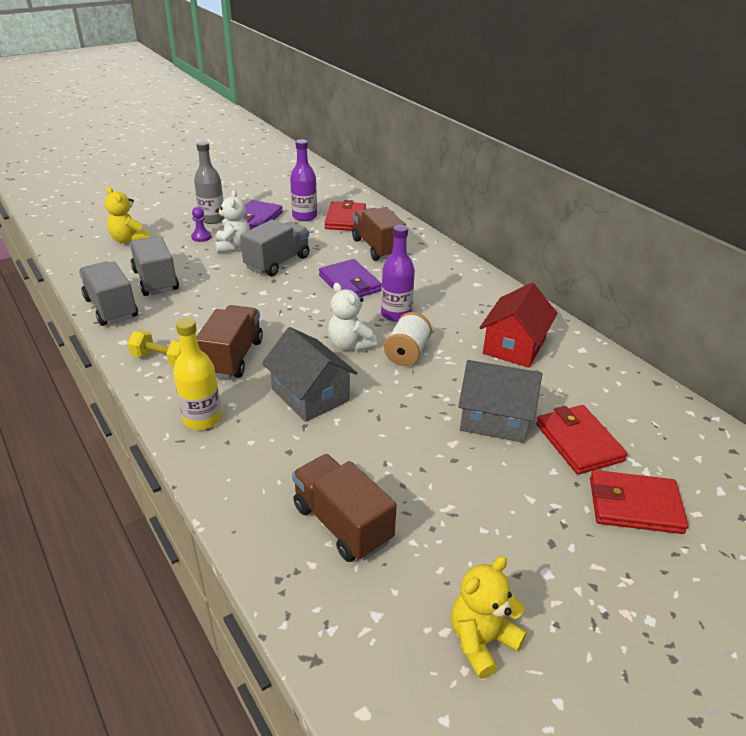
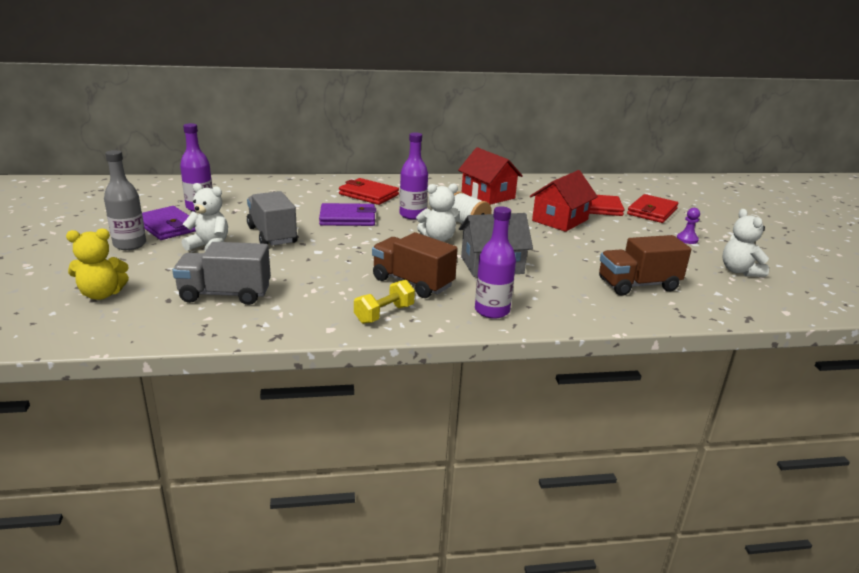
camera: 65 degrees left, 10 degrees down
grey truck [79,261,138,326] -> none
yellow bottle [173,318,222,430] -> purple bottle [475,206,516,319]
purple pawn [191,207,211,242] -> purple pawn moved to [677,208,700,244]
red wallet [324,200,366,231] -> red wallet moved to [339,178,399,205]
brown truck [352,207,406,261] -> none
yellow teddy bear [451,556,527,679] -> white teddy bear [722,209,769,277]
grey house [458,360,542,443] -> red house [530,170,598,232]

